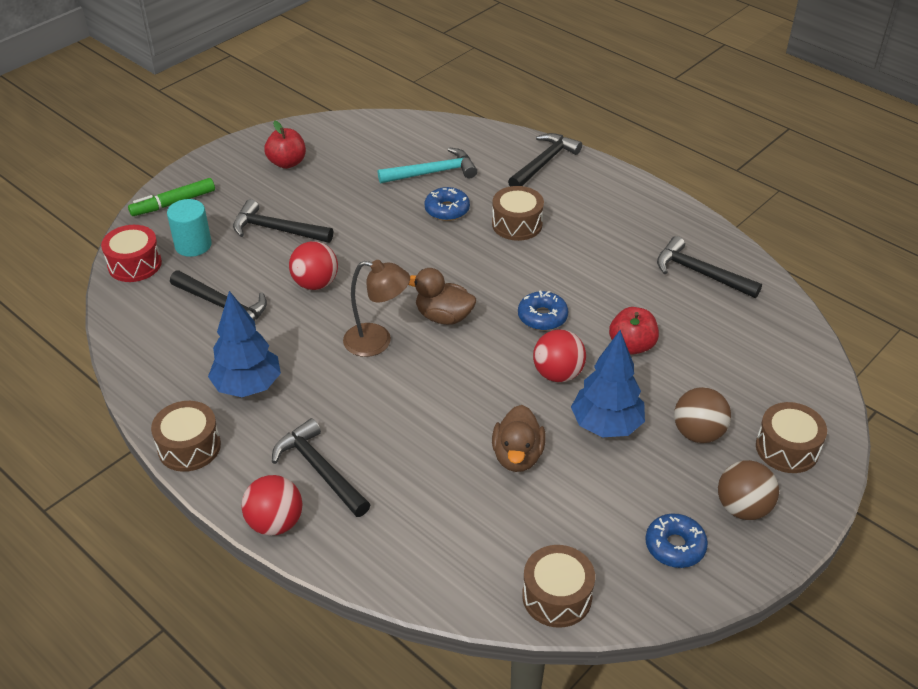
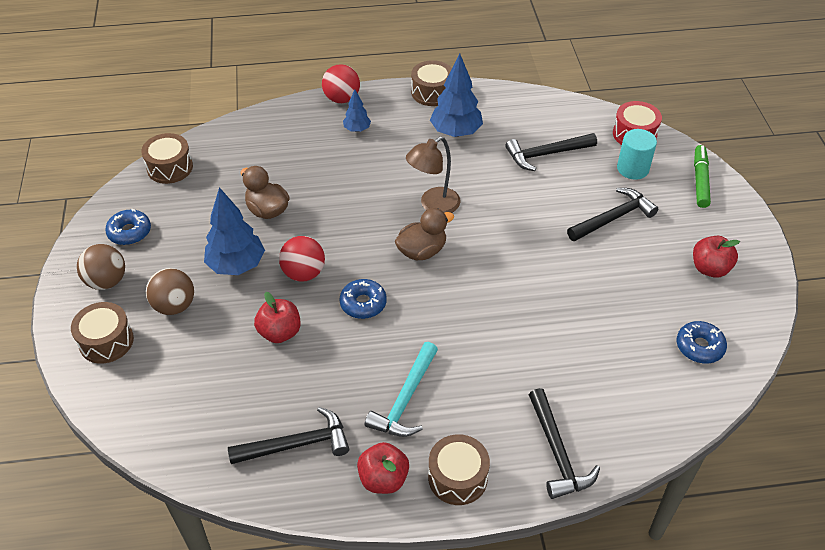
camera: 130 degrees right, 5 degrees up
black hammer [272,418,370,517] -> blue tree [343,89,371,132]
red ball [289,241,338,290] -> none
turquoise hammer [378,147,477,183] -> turquoise hammer moved to [365,342,438,437]
blue donut [425,187,470,221] -> blue donut moved to [677,321,727,364]
brown drum [492,186,544,241] -> brown drum moved to [428,434,490,505]
none -> red apple [357,442,409,494]

